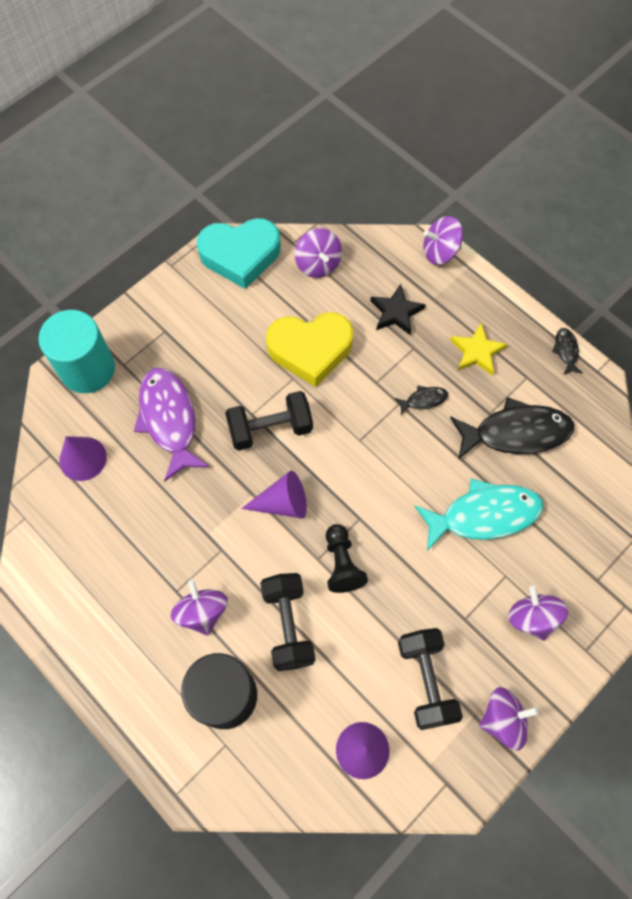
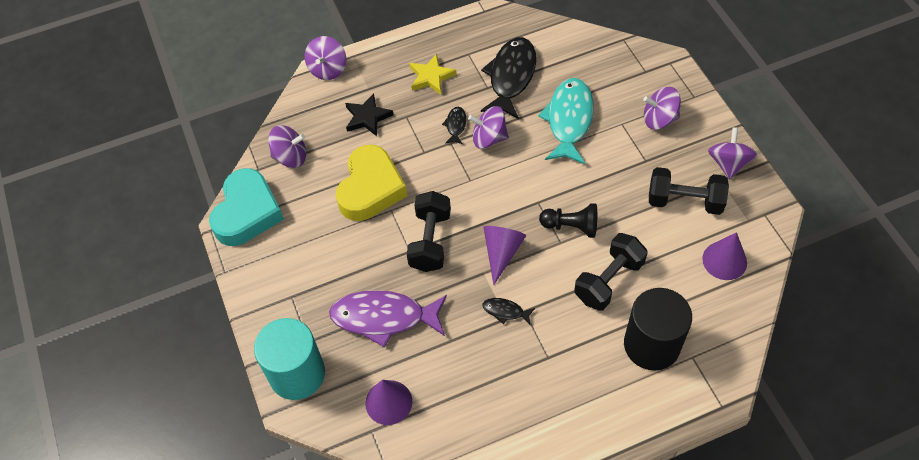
camera: 65 degrees left, 10 degrees down
purple spinning top [171,580,228,636] -> purple spinning top moved to [468,106,509,149]
black dumbbell [260,573,315,671] -> black dumbbell turned 60 degrees counterclockwise [574,233,648,311]
black fish [552,328,583,375] -> black fish moved to [483,298,535,325]

